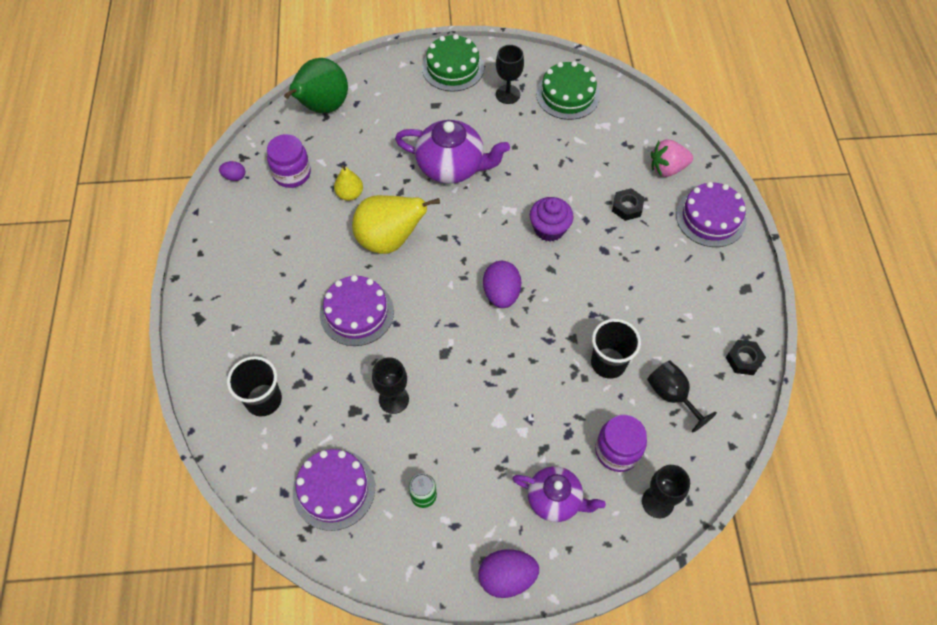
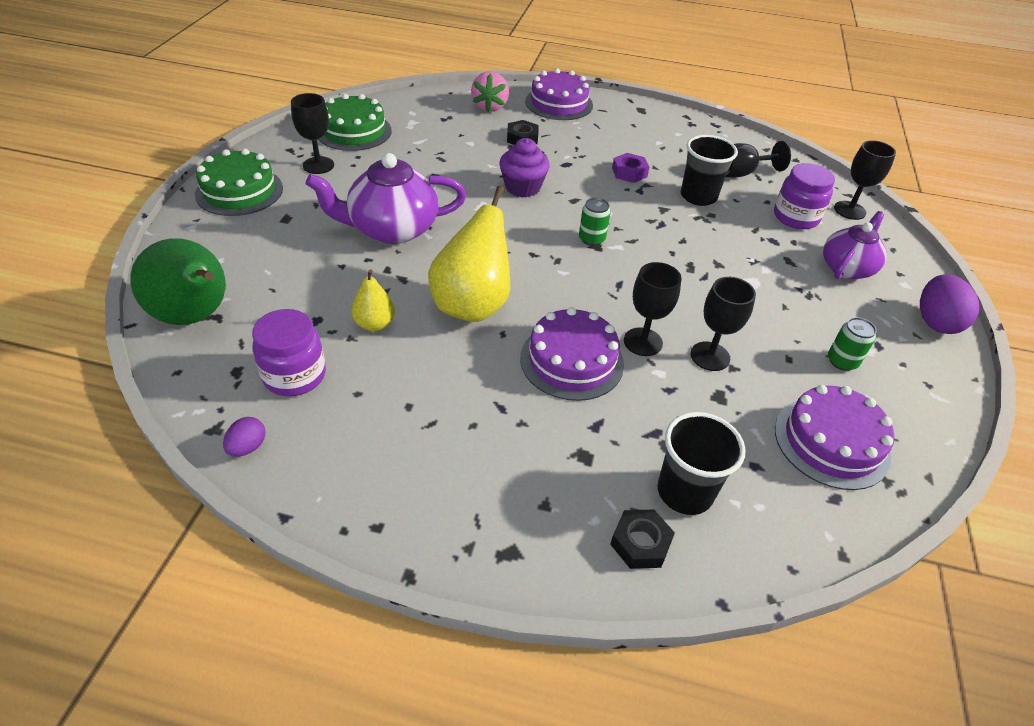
camera: 75 degrees left, 15 degrees down
purple teapot [395,120,510,184] -> purple teapot turned 135 degrees counterclockwise [306,153,466,244]
purple egg [483,261,521,308] -> green can [579,198,611,246]
black nut [726,340,766,375] -> black nut moved to [610,510,675,569]
none -> purple nut [612,153,649,183]
none -> black goblet [624,262,682,356]

